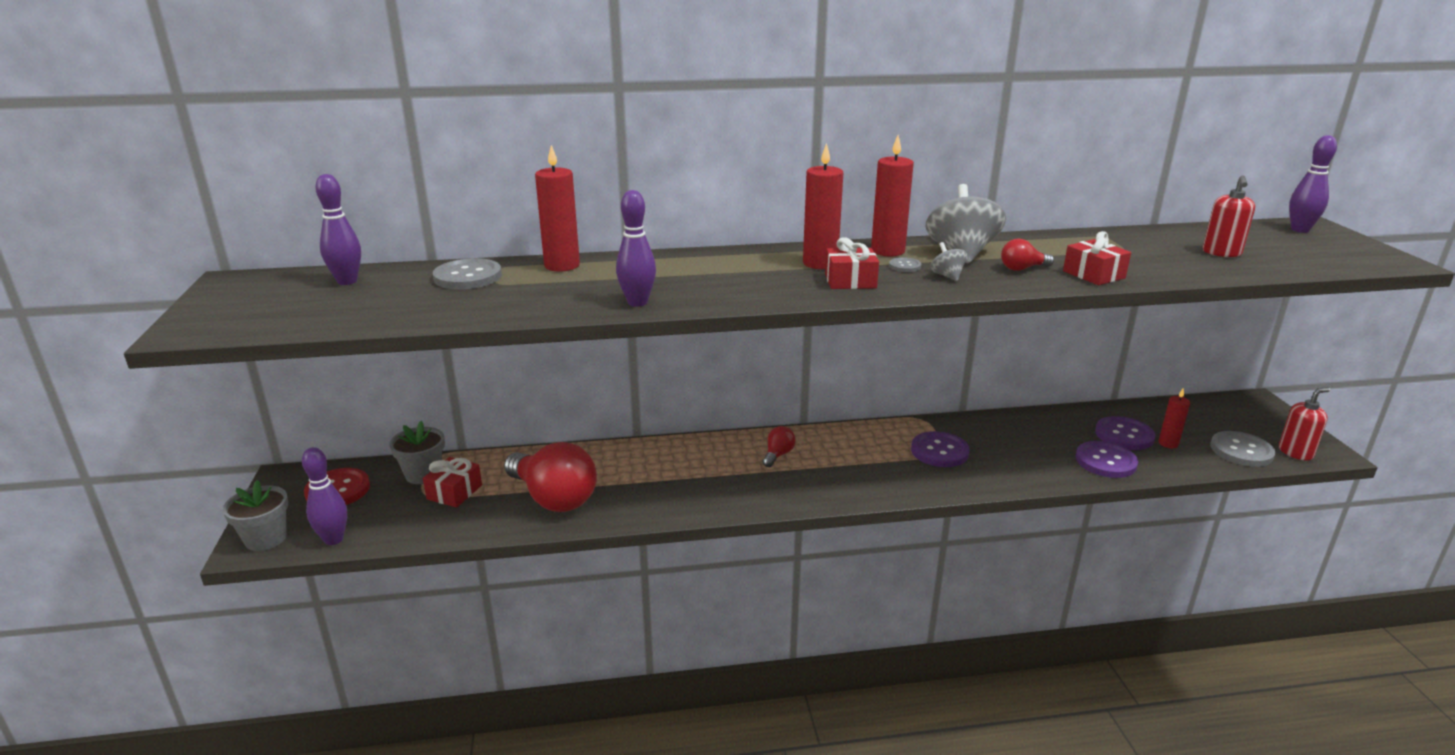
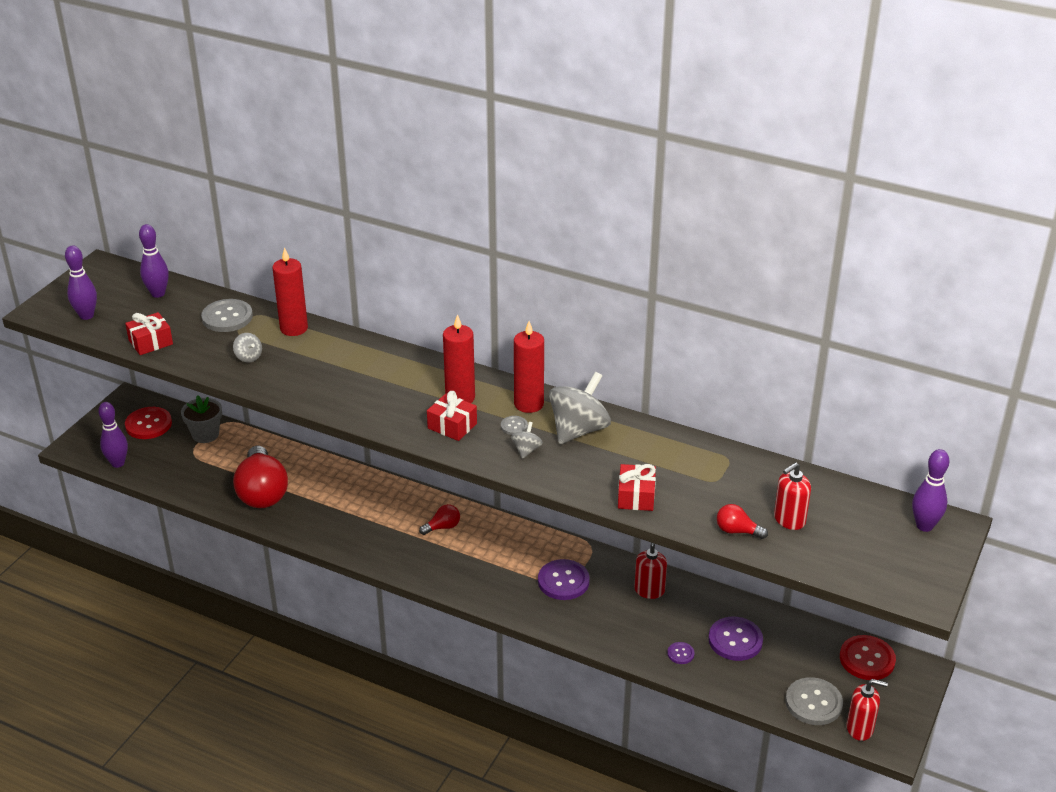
camera: 35 degrees right, 10 degrees up
grey flower pot [222,480,288,551] -> none
red gift [423,457,482,507] -> red gift moved to [125,312,173,355]
purple bowling pin [616,190,656,307] -> purple bowling pin moved to [65,245,97,320]
red light bulb [1001,239,1054,271] -> red light bulb moved to [717,504,768,539]
purple button [1075,441,1138,478] -> purple button [667,642,695,664], size x0.49
red candle [1159,388,1190,448] -> none
none -> grey spinning top [233,333,262,363]
none -> red soap dispenser [634,543,667,599]
none -> red button [840,635,896,680]

